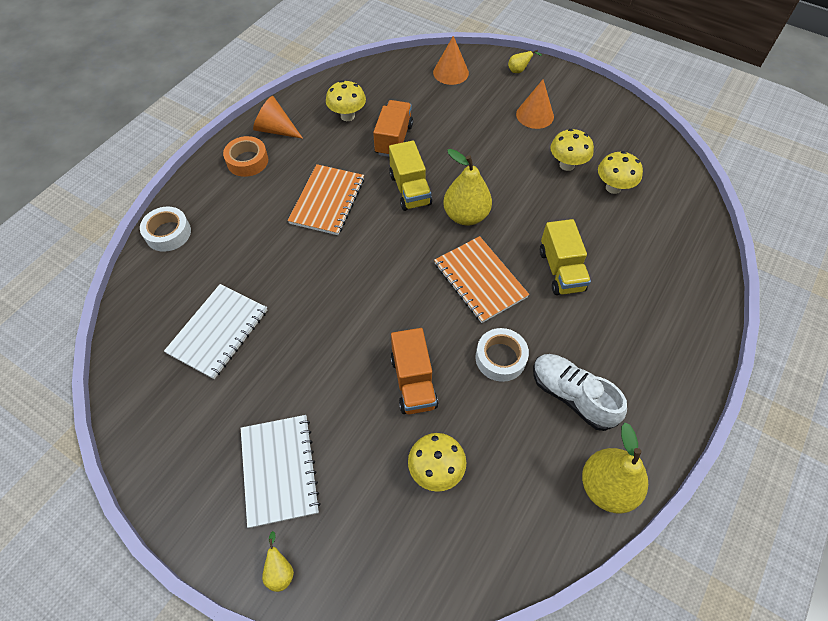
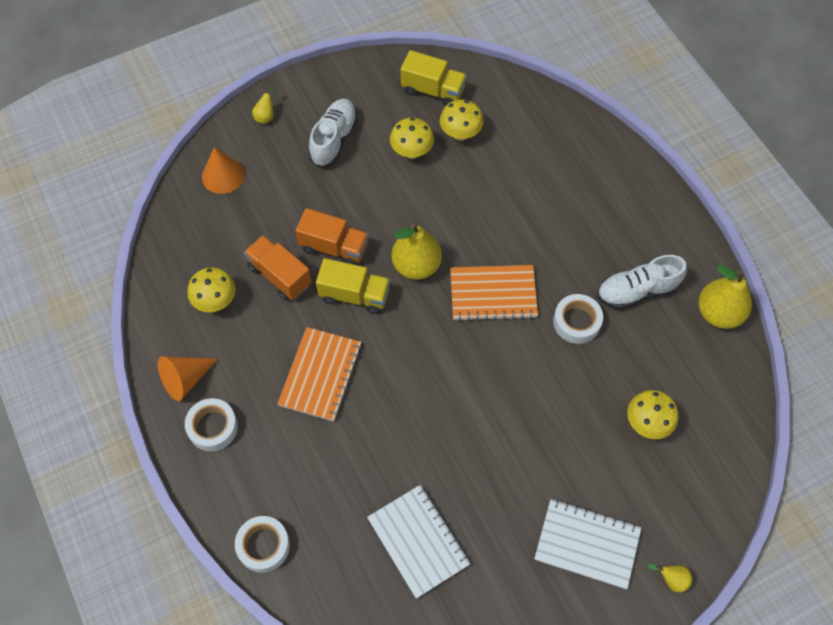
camera: 60 degrees left, 5 degrees up
orange tape [223,136,268,177] -> white tape [185,398,238,451]
orange notebook [288,164,364,235] -> orange notebook turned 60 degrees clockwise [277,327,362,421]
orange truck [390,328,438,414] -> orange truck moved to [295,208,369,265]
orange cone [516,79,554,129] -> white shoe [309,99,358,168]
yellow truck [540,219,591,295] -> yellow truck moved to [401,50,467,106]

